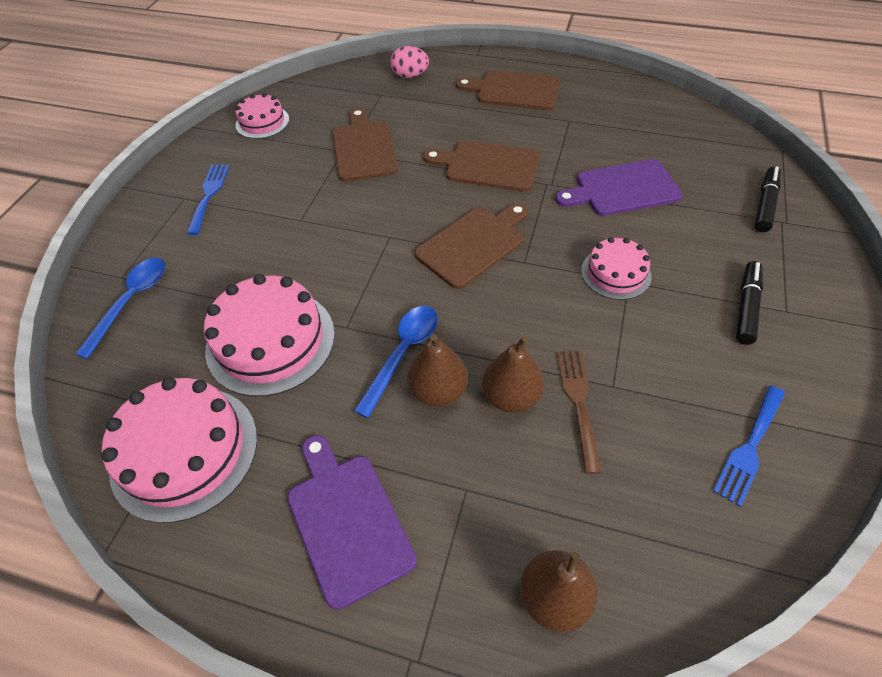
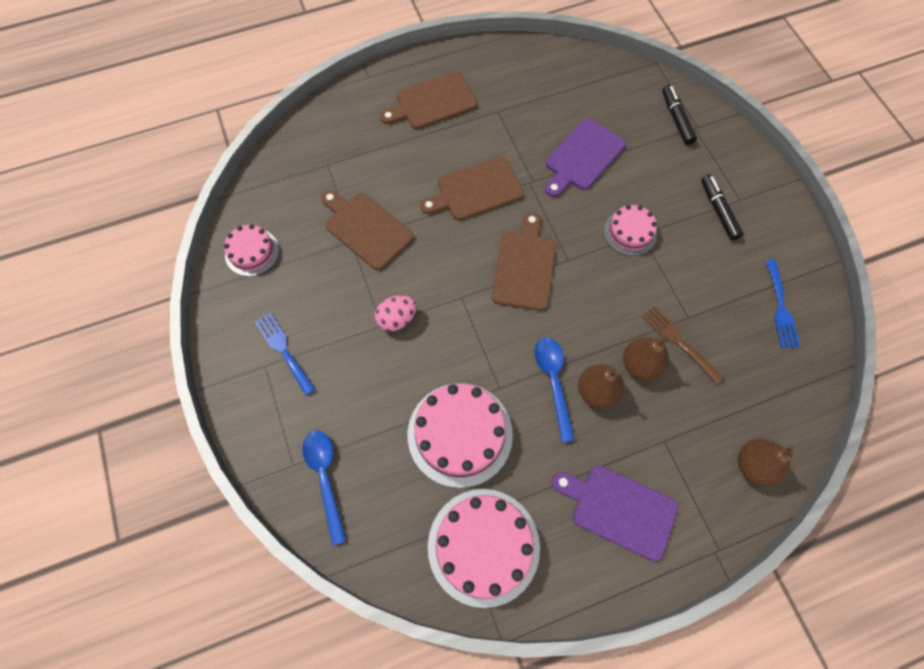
camera: 40 degrees left, 15 degrees up
pink egg [390,46,429,78] -> pink egg moved to [375,296,417,331]

